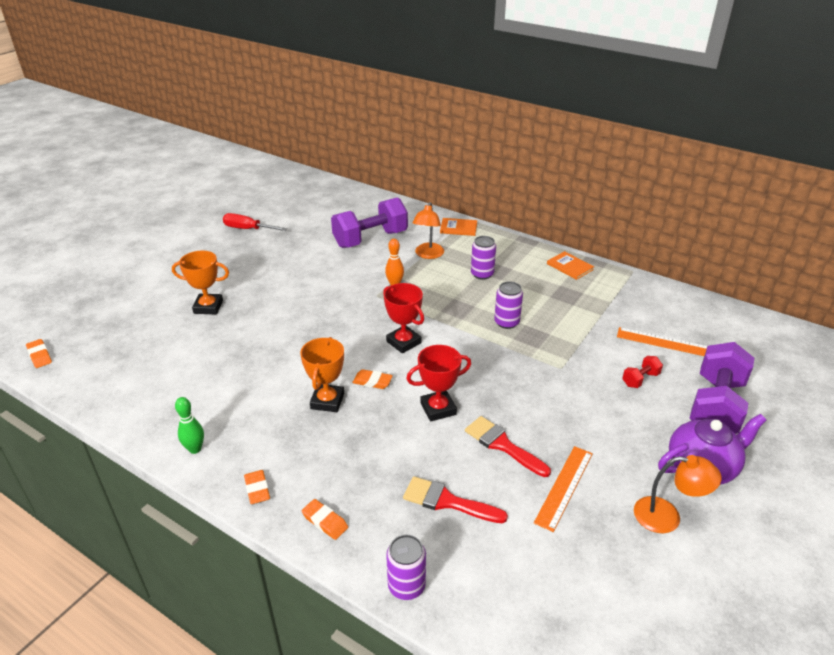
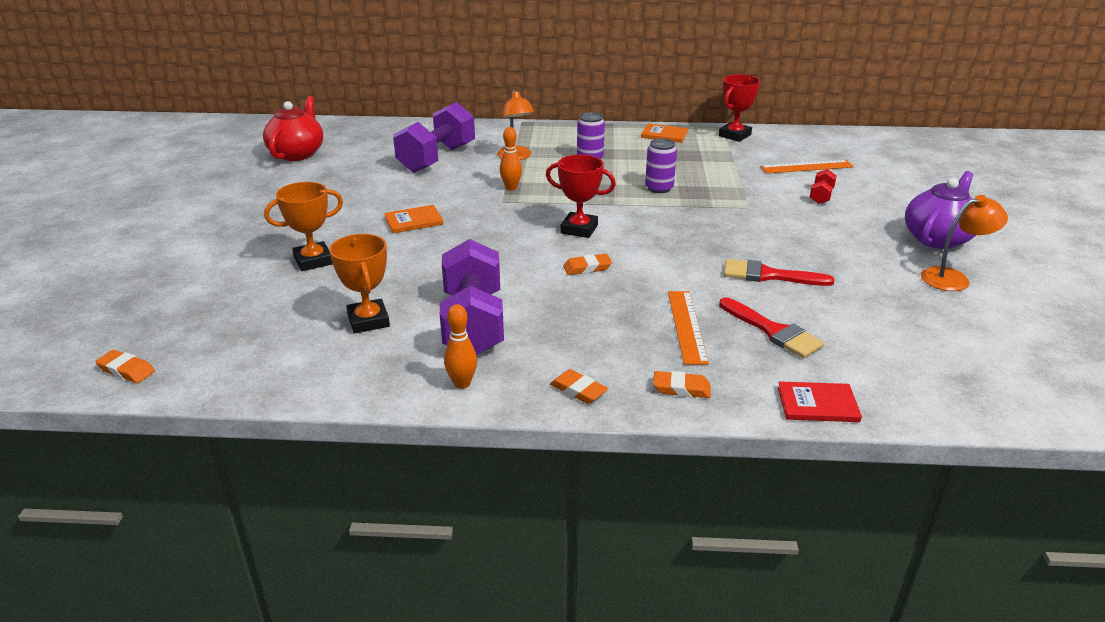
camera: 30 degrees left, 5 degrees down
green bowling pin [175,397,204,454] -> orange bowling pin [444,304,477,389]
red screwdriver [223,213,287,231] -> none
orange trophy [300,337,344,412] -> orange trophy moved to [329,234,390,334]
purple can [386,535,426,600] -> red book [778,381,862,422]
red brush [403,476,508,523] -> red brush turned 120 degrees counterclockwise [719,297,824,358]
red trophy [406,345,471,422] -> red trophy moved to [719,74,761,142]
orange book [440,218,477,236] -> orange book moved to [384,205,443,233]
orange ruler [534,446,593,532] -> orange ruler moved to [668,291,709,365]
purple dumbbell [689,342,754,434] -> purple dumbbell moved to [440,239,504,355]
none -> red teapot [263,96,324,161]

